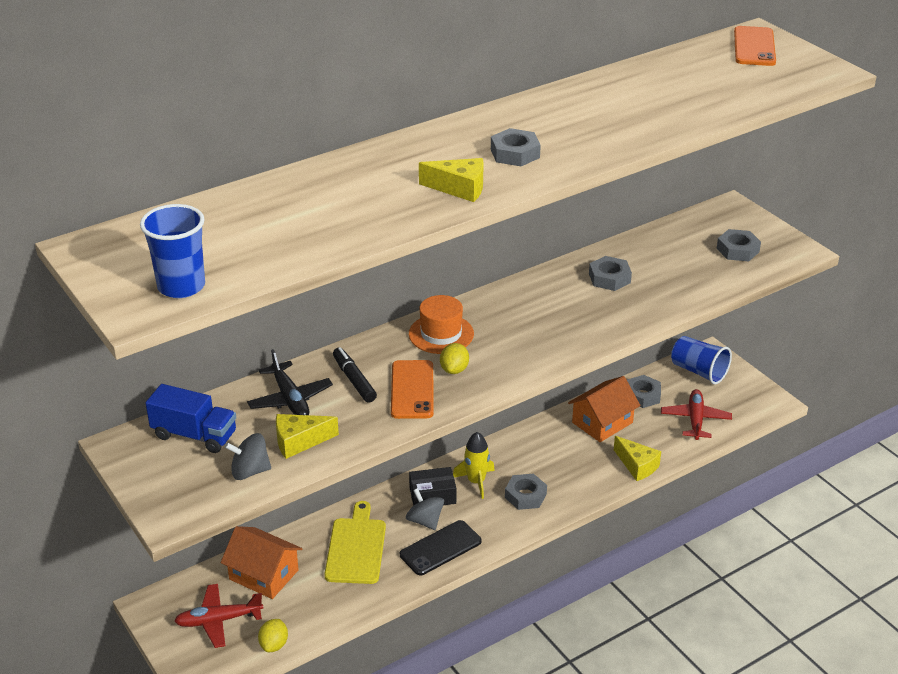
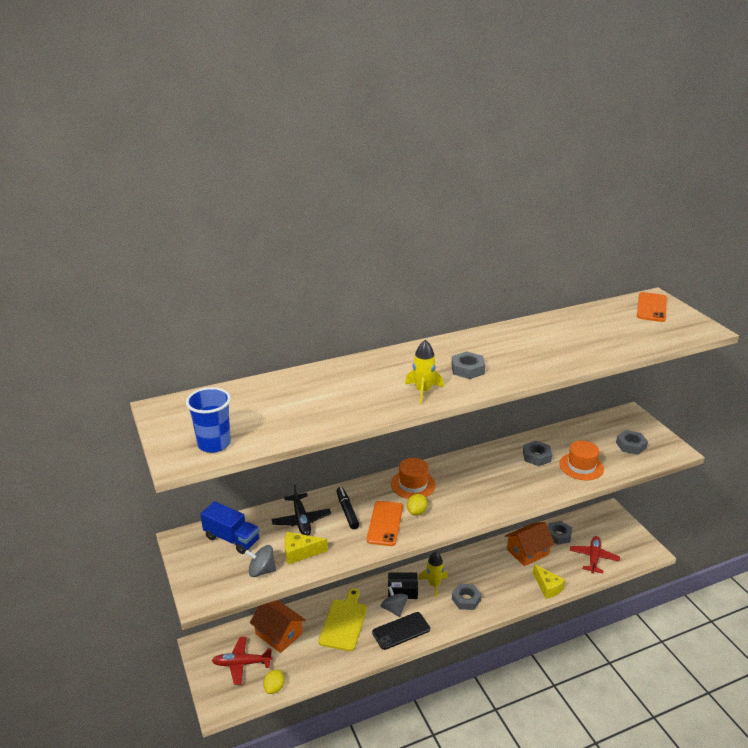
camera: 10 degrees right, 5 degrees down
yellow cheese [419,158,484,202] -> yellow rocket [405,340,444,404]
blue cup [671,336,732,384] -> none
none -> orange hat [560,441,604,480]

